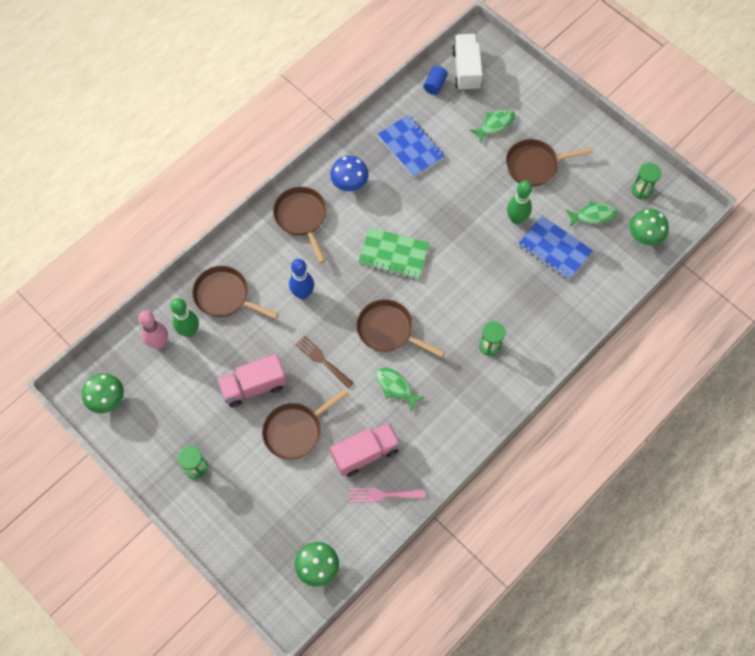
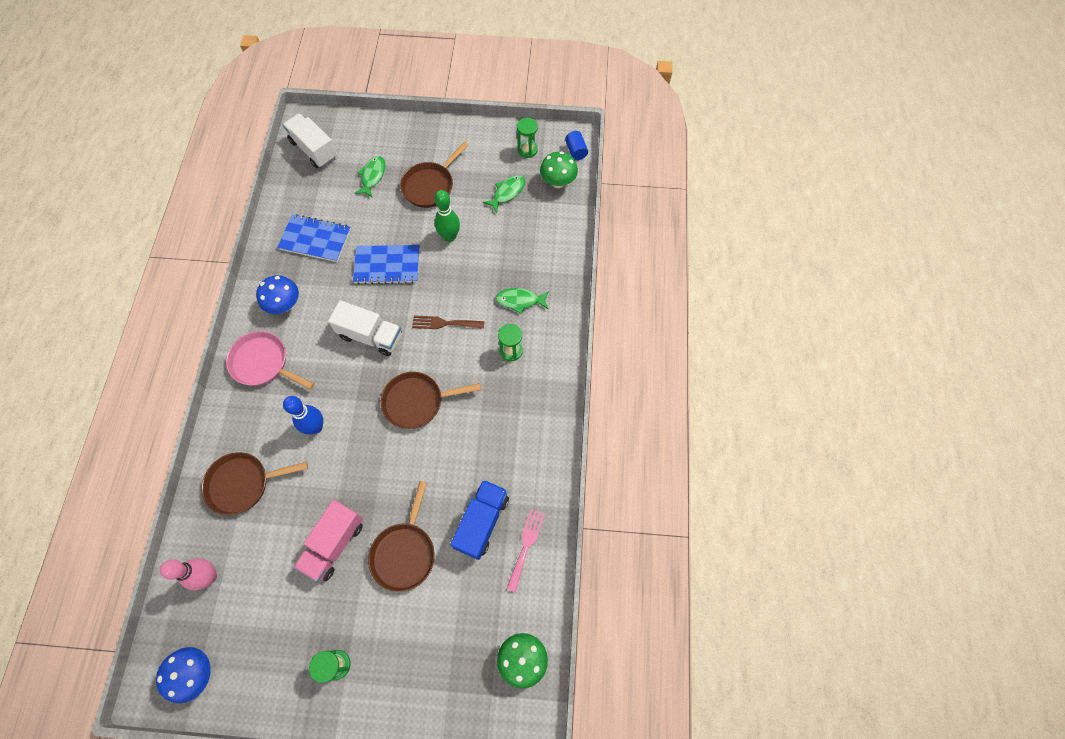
camera: 40 degrees left, 0 degrees up
green mushroom [82,373,124,413] -> blue mushroom [156,647,211,703]
green bowling pin [171,298,199,337] -> none
brown pan [273,187,327,263] -> pink pan [226,331,314,389]
brown fork [295,335,354,388] -> brown fork moved to [412,315,485,329]
pink truck [330,423,400,477] -> blue truck [450,480,509,560]
pink fork [350,488,425,503] -> pink fork turned 150 degrees clockwise [506,509,545,592]
green notebook [358,227,430,279] -> white truck [328,300,402,356]
green fish [376,367,425,411] -> green fish moved to [496,288,549,314]
blue cylinder [424,66,448,95] -> blue cylinder moved to [565,131,588,160]
blue notebook [518,216,593,280] -> blue notebook moved to [353,245,419,284]

